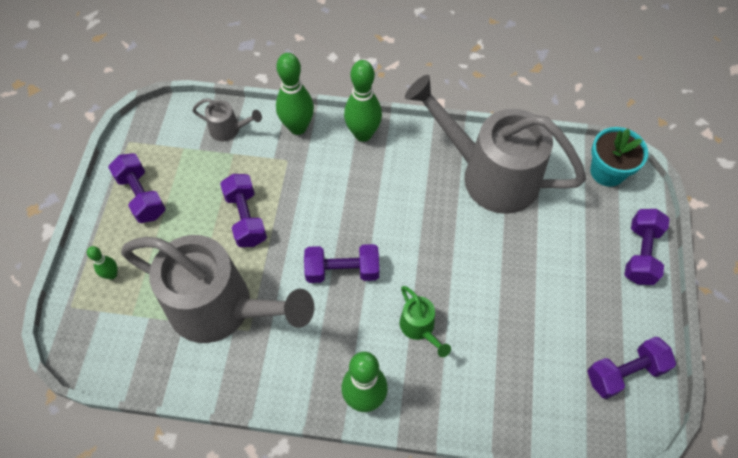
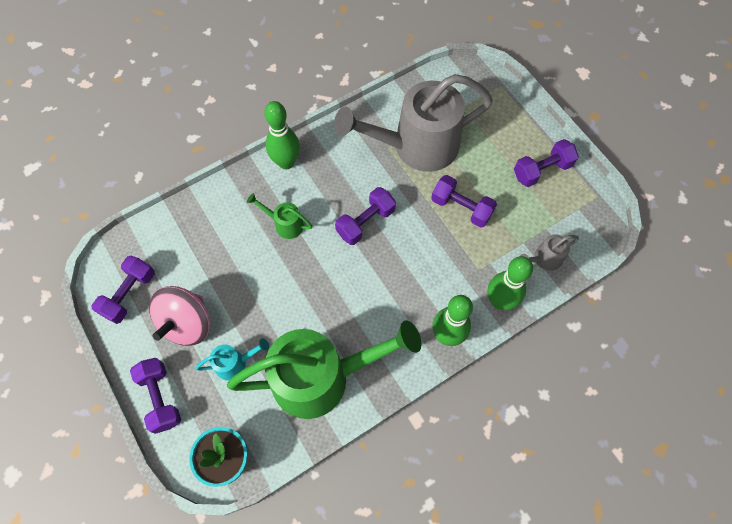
camera: 140 degrees right, 5 degrees up
green bowling pin [87,246,118,279] -> none
purple dumbbell [108,153,166,223] -> purple dumbbell turned 45 degrees counterclockwise [514,139,579,187]
grey watering can [405,75,586,214] -> green watering can [227,320,421,419]
none -> pink spinning top [149,286,210,346]
none -> turquoise watering can [195,339,269,380]

